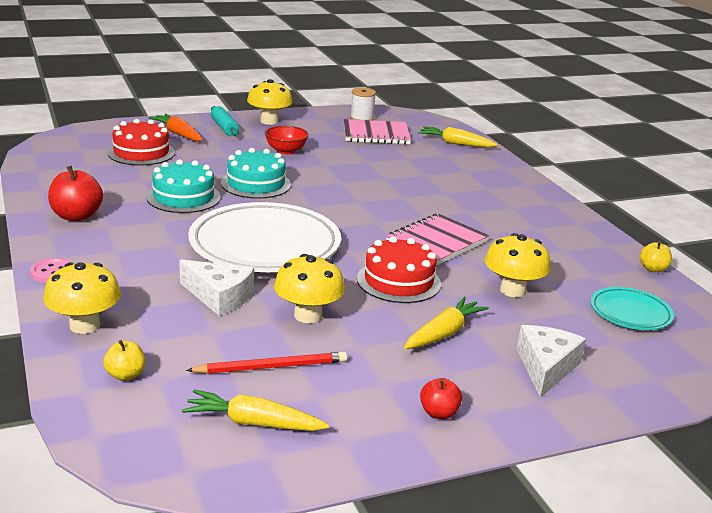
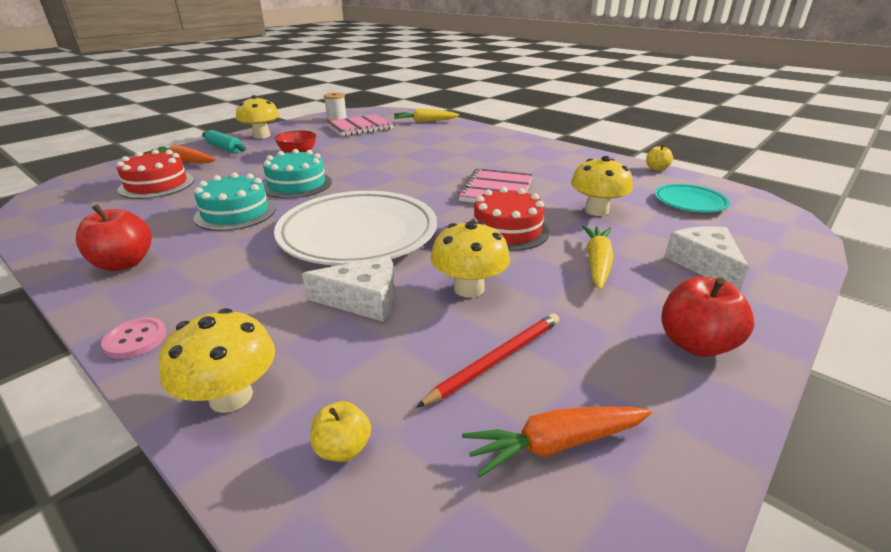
camera: 25 degrees left, 5 degrees up
yellow carrot [182,389,330,431] -> orange carrot [462,407,652,478]
red apple [420,378,462,419] -> red apple [661,277,754,357], size x1.72

